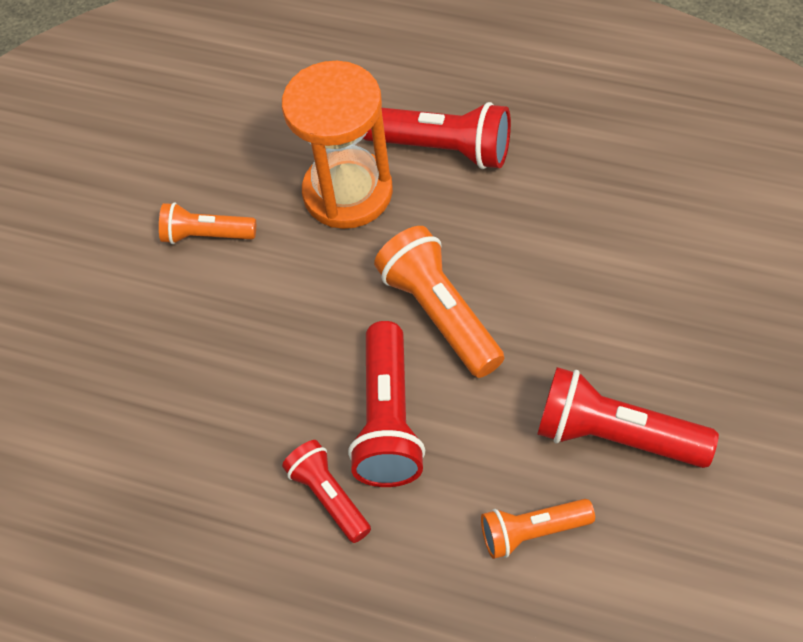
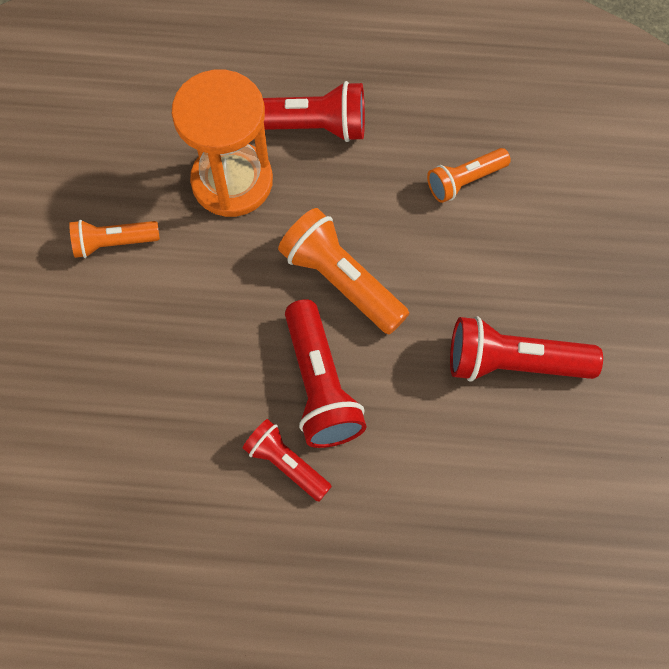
camera: 20 degrees left, 10 degrees up
orange flashlight [481,499,595,559] -> orange flashlight moved to [427,148,511,203]

